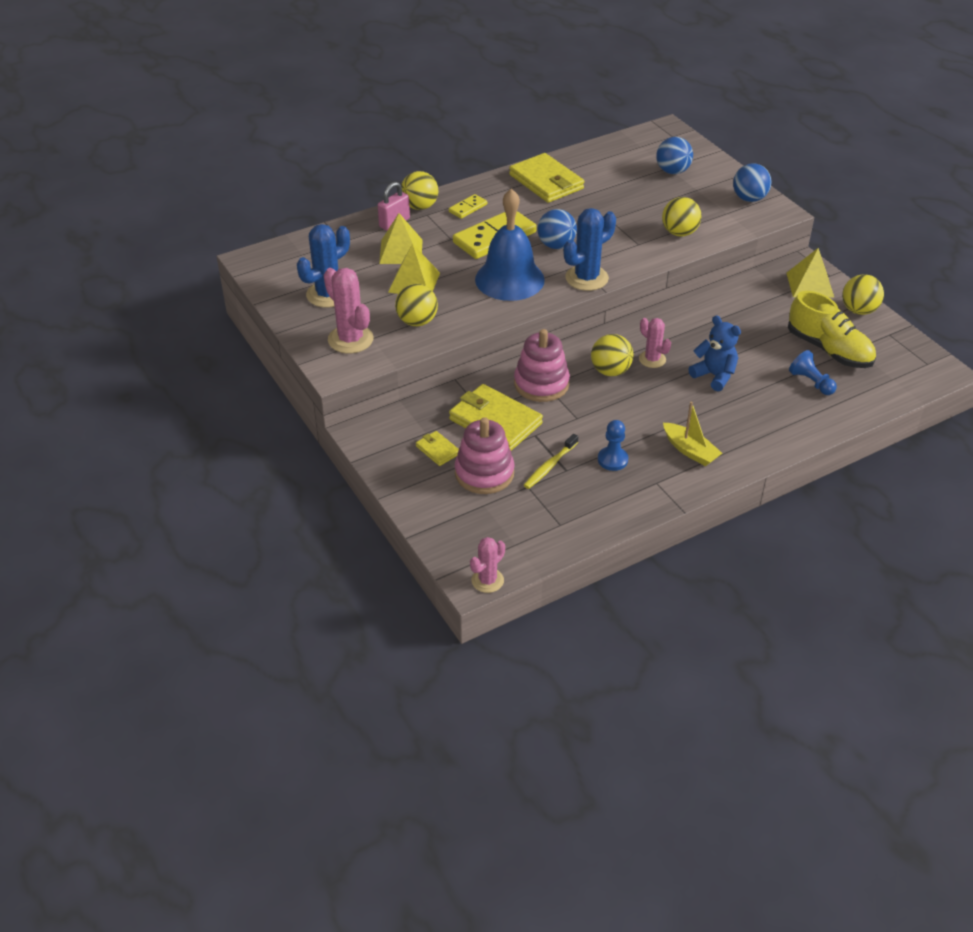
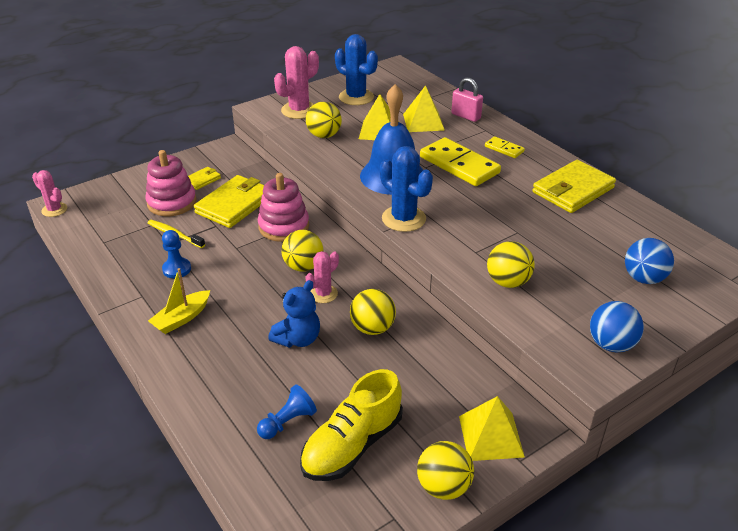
camera: 85 degrees right, 5 degrees down
yellow ball [401,171,438,210] -> yellow ball moved to [350,289,396,335]
blue ball [538,209,577,249] -> none

